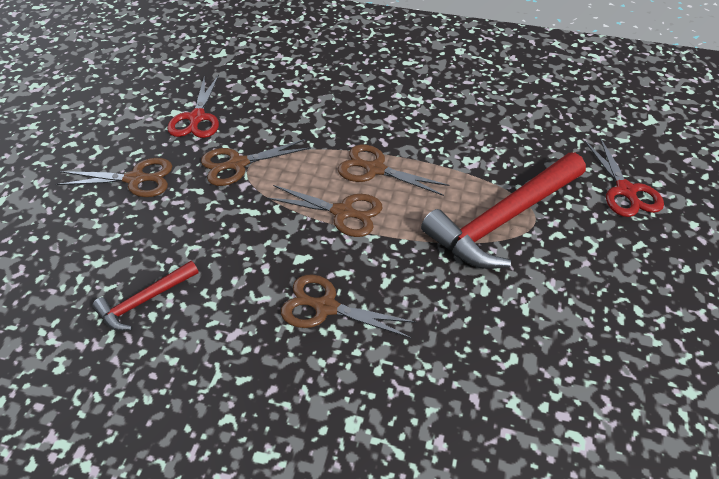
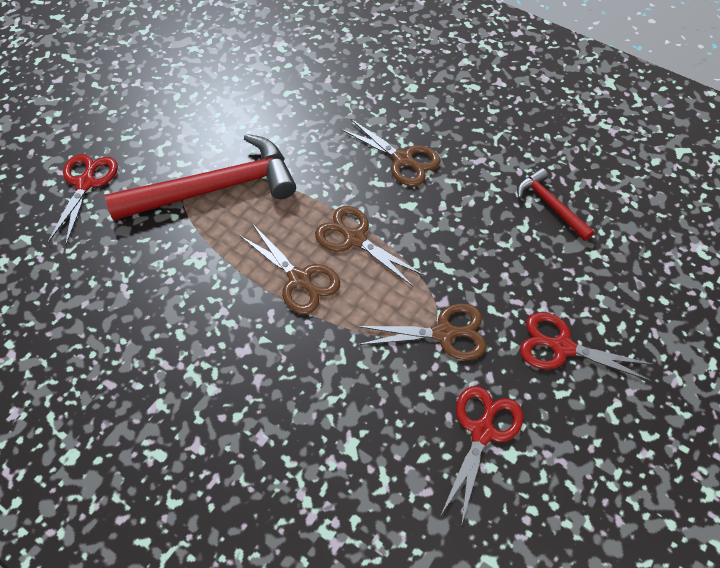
camera: 160 degrees left, 10 degrees up
brown scissors [56,158,172,197] -> red scissors [520,312,654,382]
red hammer [92,261,199,331] -> red hammer turned 105 degrees counterclockwise [517,168,595,241]

